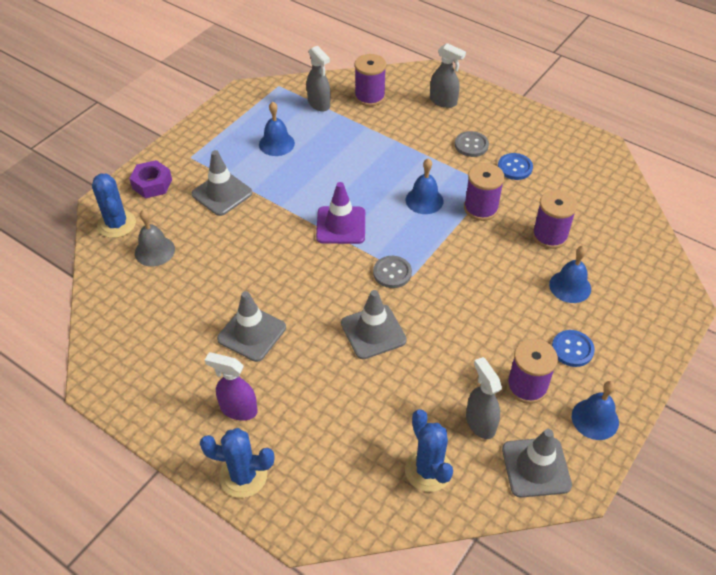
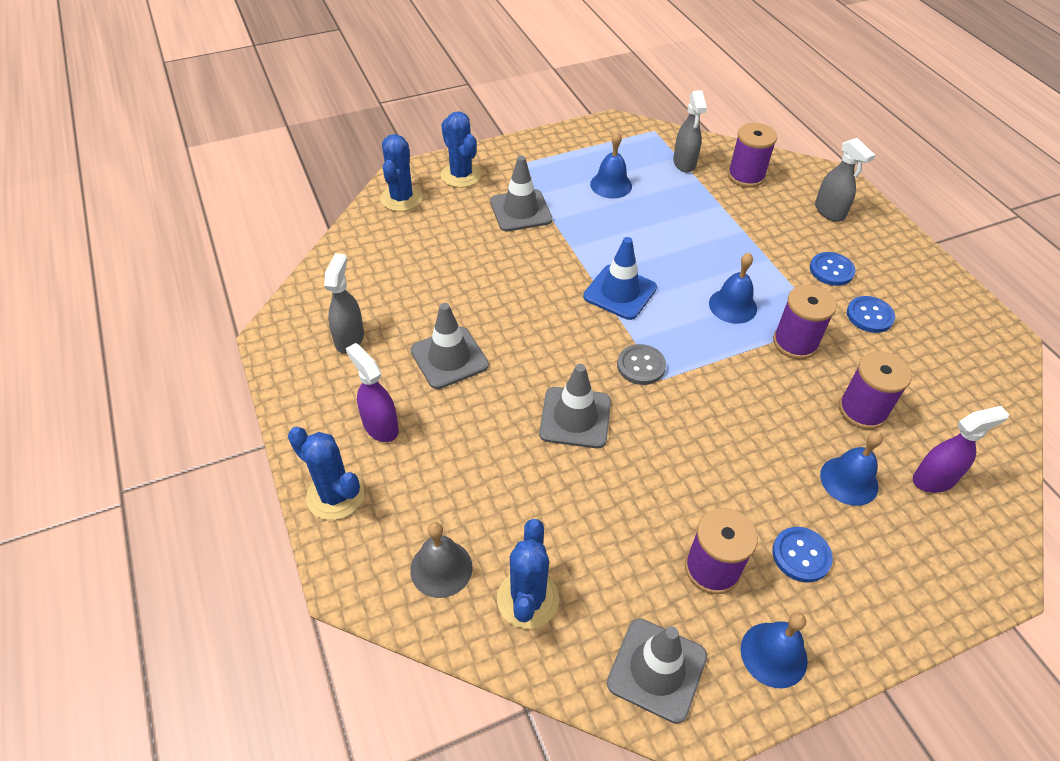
camera: 30 degrees right, 0 degrees up
purple nut [129,160,172,198] -> blue cactus [441,112,481,188]
grey bell [135,210,175,266] -> grey bell moved to [410,522,472,598]
purple traffic cone [316,182,365,244] -> blue traffic cone [583,237,657,320]
grey button [455,131,489,157] -> blue button [810,252,856,286]
grey spray bottle [466,357,502,439] -> grey spray bottle moved to [324,253,364,353]
none -> purple spray bottle [913,406,1009,493]

